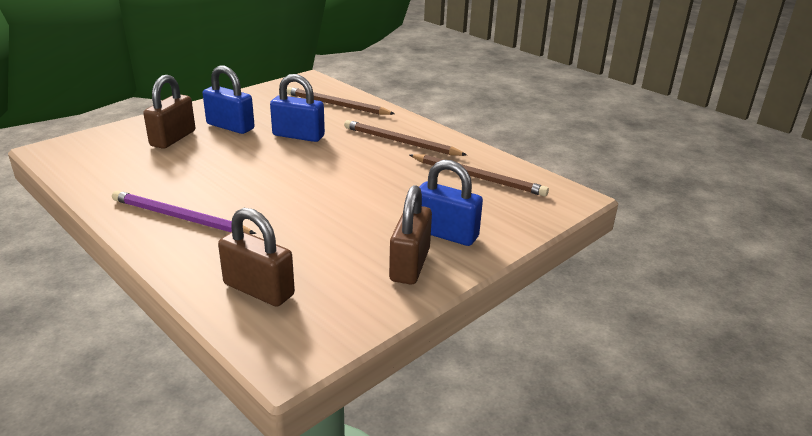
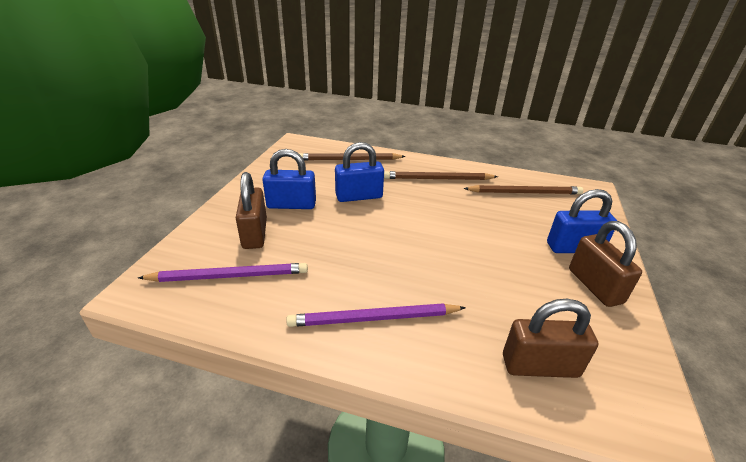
camera: 30 degrees left, 5 degrees up
none -> purple pencil [138,263,308,282]

